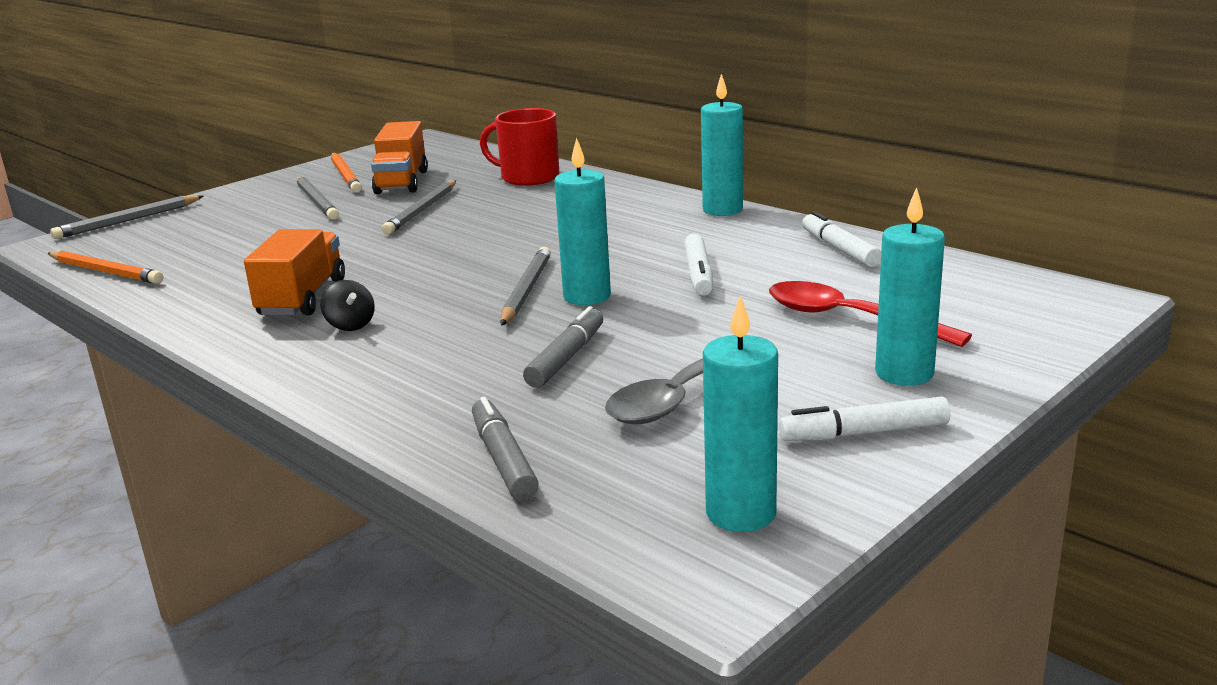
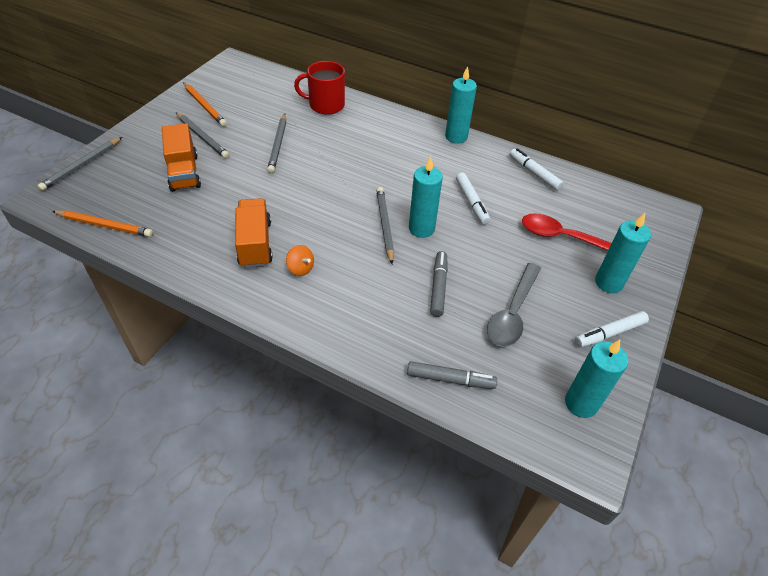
camera: 20 degrees left, 25 degrees up
black spinning top [320,280,375,331] -> orange spinning top [286,245,314,276]
orange truck [371,121,428,194] -> orange truck moved to [162,123,201,192]
grey marker [472,397,539,500] -> grey marker turned 135 degrees clockwise [407,361,497,389]

